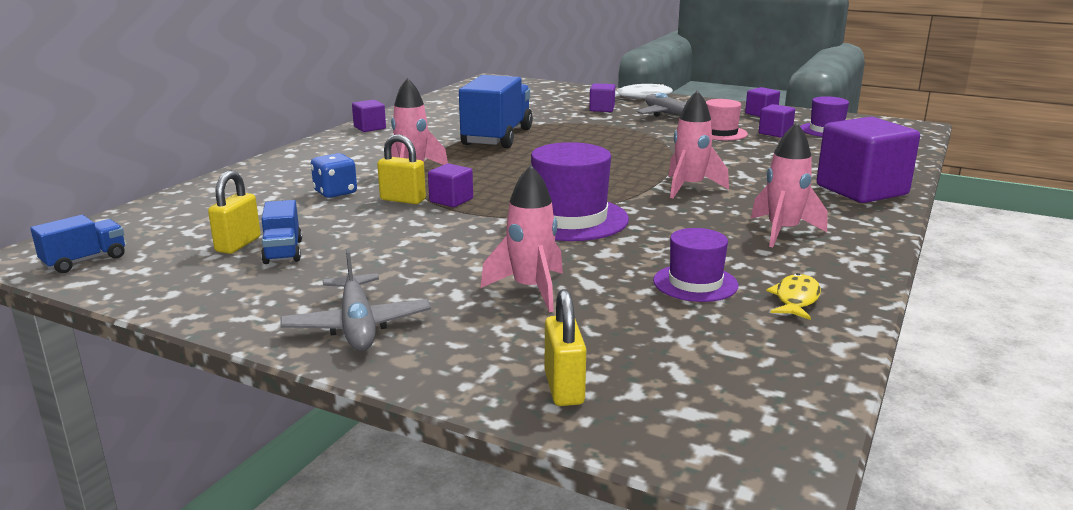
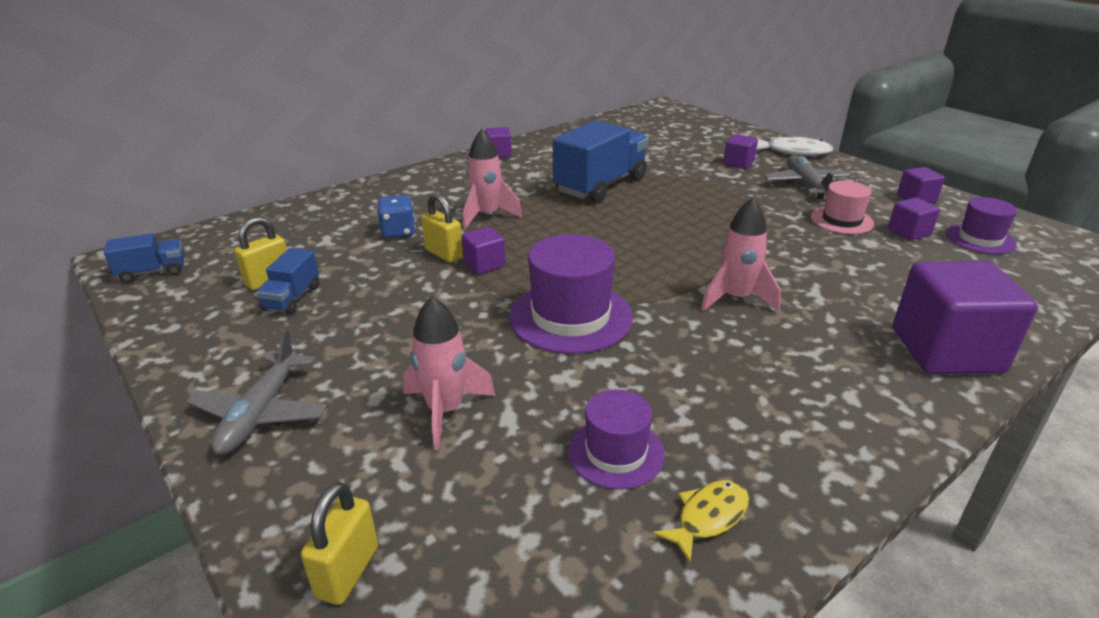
camera: 25 degrees right, 10 degrees up
pink rocket [751,122,827,247] -> none

